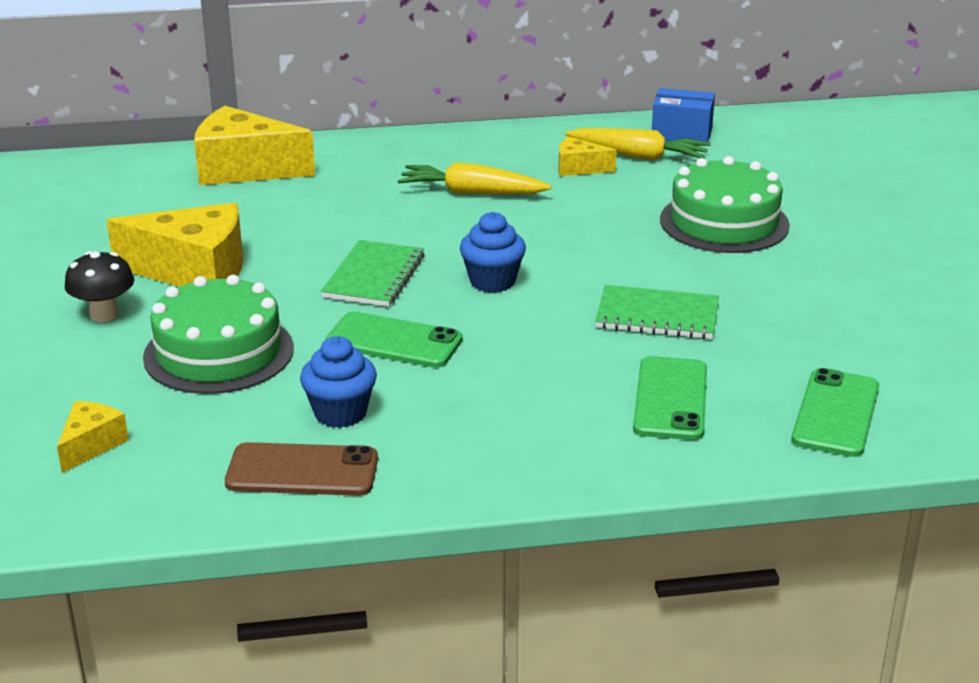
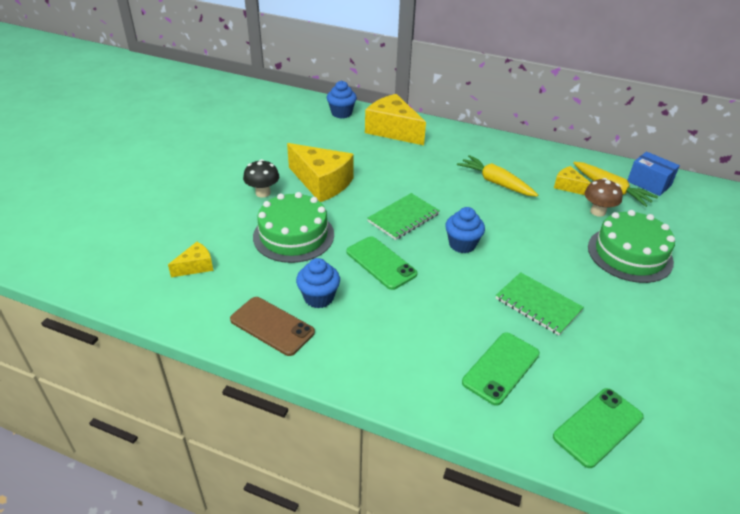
camera: 30 degrees right, 10 degrees up
none -> blue cupcake [327,81,357,119]
none -> brown mushroom [585,178,623,217]

